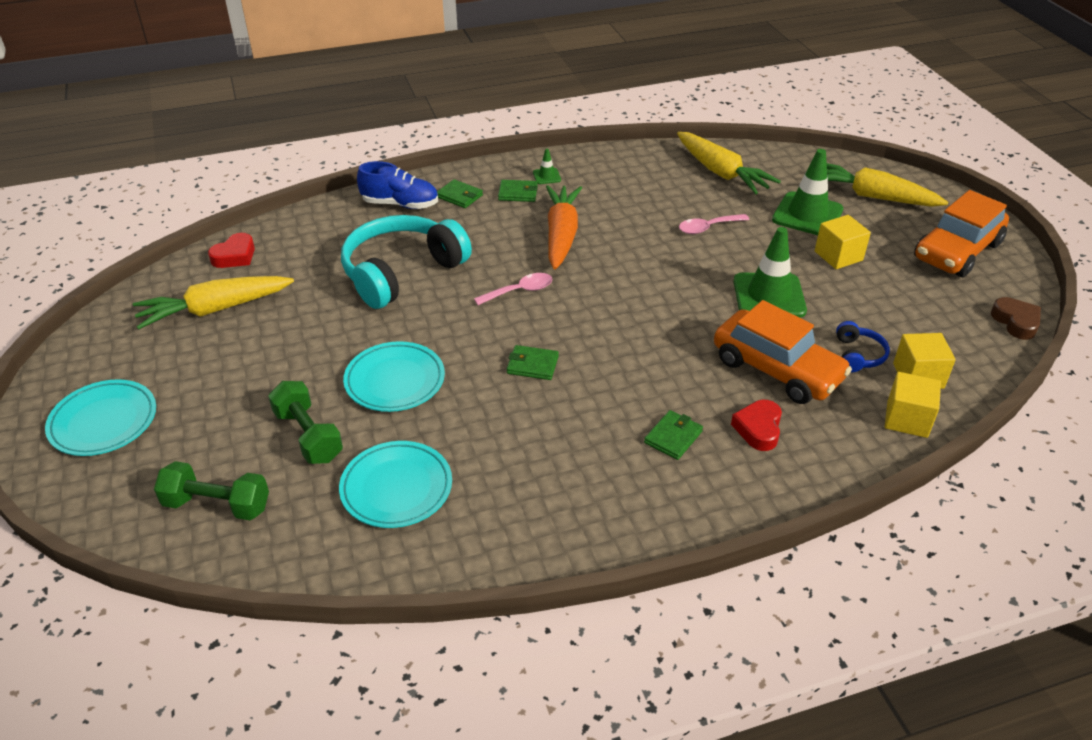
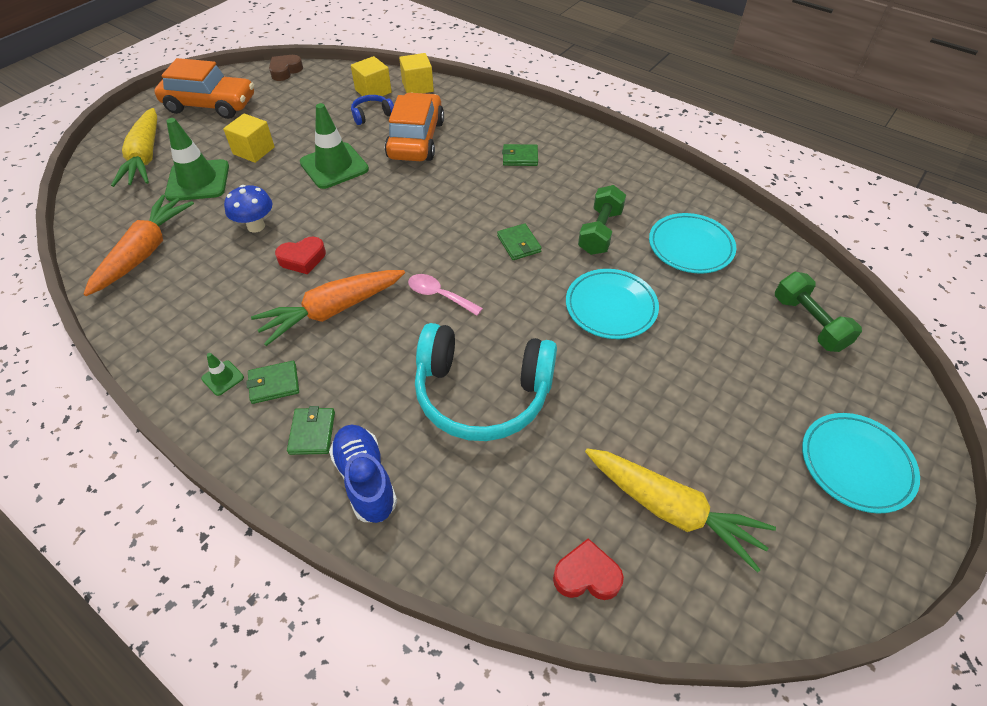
camera: 125 degrees left, 10 degrees up
green dumbbell [268,381,343,464] -> green dumbbell moved to [578,185,626,255]
green wallet [498,180,538,202] -> green wallet turned 75 degrees counterclockwise [246,361,299,404]
yellow carrot [677,132,781,194] -> orange carrot [84,195,194,296]
pink spoon [679,214,749,234] -> blue mushroom [224,185,272,233]
red heart [731,400,782,451] -> red heart moved to [275,237,326,274]

